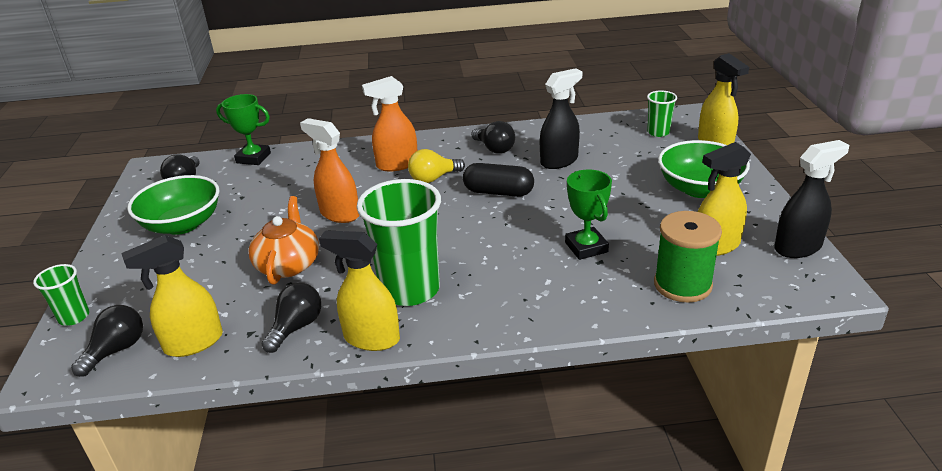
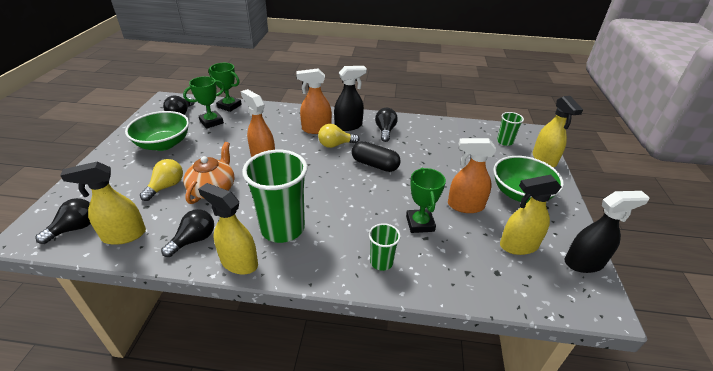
camera: 10 degrees right, 5 degrees up
green cup [33,264,89,326] -> green cup moved to [369,223,401,271]
black light bulb [471,121,515,154] -> black light bulb turned 150 degrees counterclockwise [375,108,398,142]
black spray bottle [540,68,583,169] -> black spray bottle moved to [334,66,367,131]
green spool [654,211,722,303] -> none
none -> yellow light bulb [140,159,183,201]
none -> green trophy [183,76,225,129]
none -> orange spray bottle [448,138,496,213]

